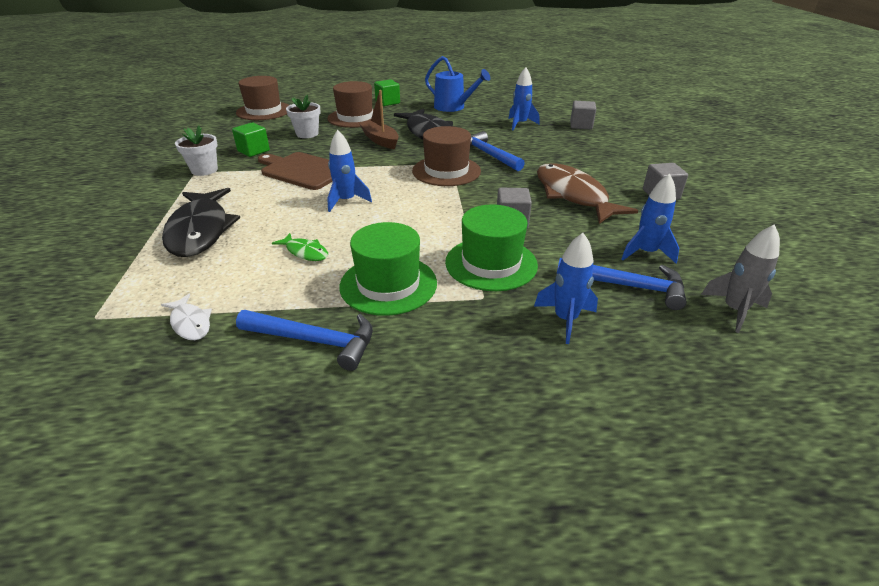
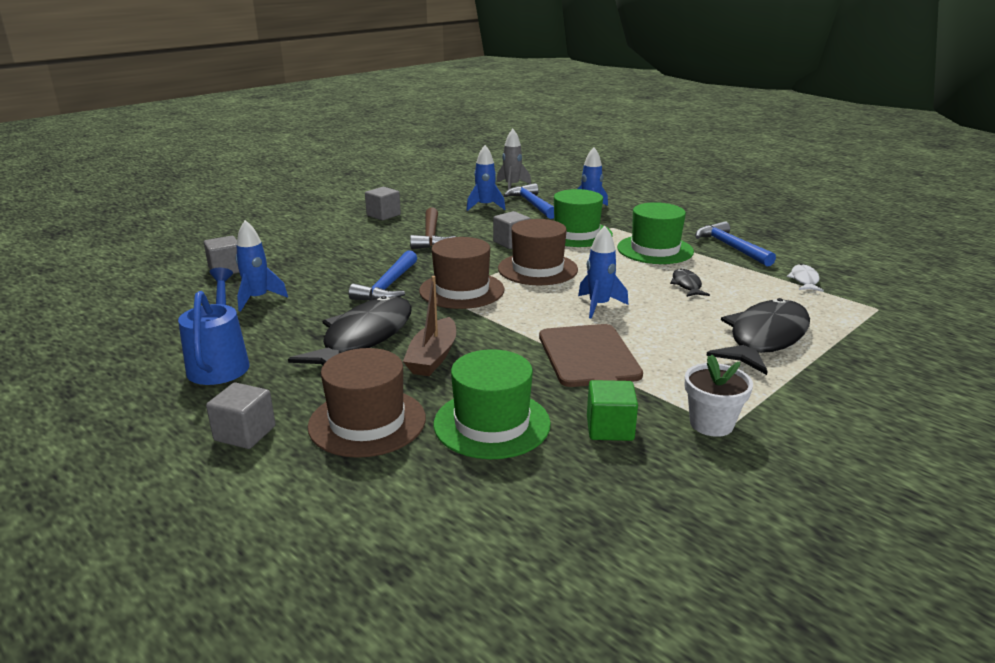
camera: 130 degrees left, 10 degrees down
brown hat [236,76,289,120] -> brown hat moved to [498,219,578,285]
green fish [272,233,328,261] -> black fish [670,269,710,297]
white flower pot [286,95,321,138] -> green hat [434,349,551,459]
green cube [374,79,400,106] -> grey cube [206,382,275,449]
brown fish [537,163,638,224] -> brown hammer [410,208,456,249]

